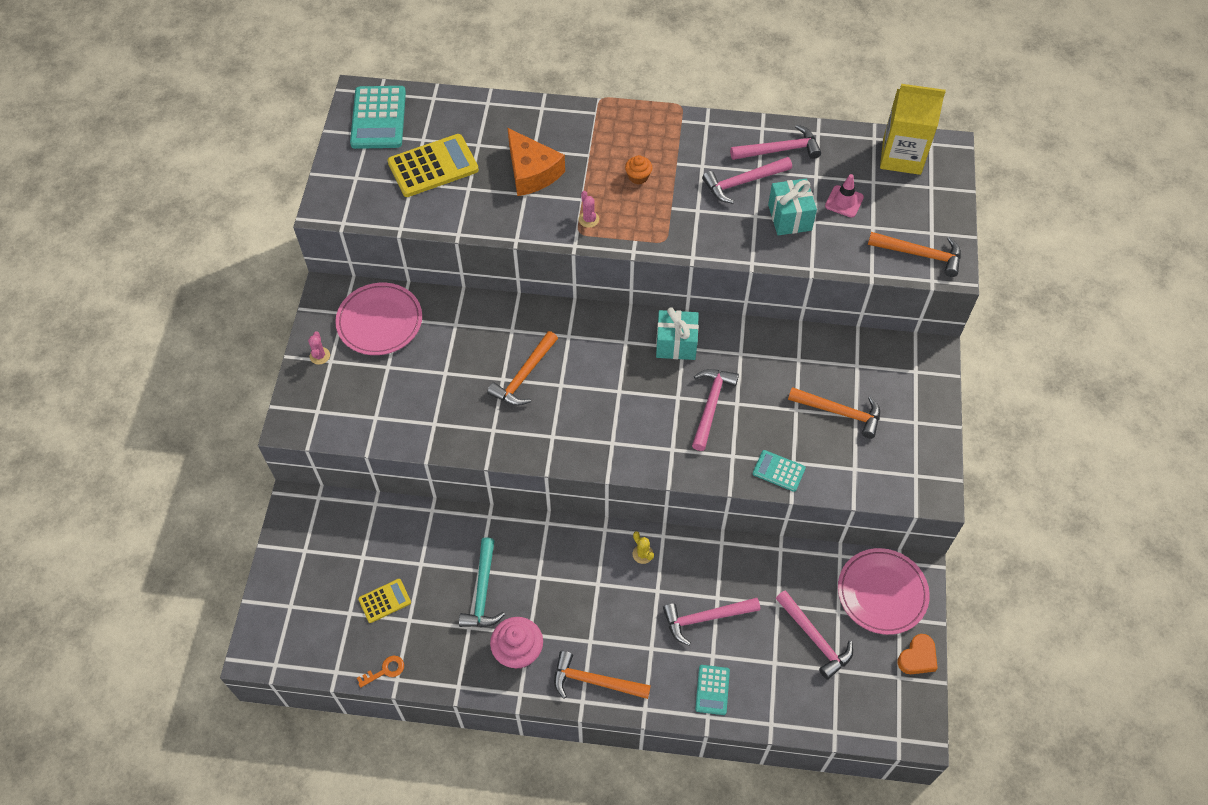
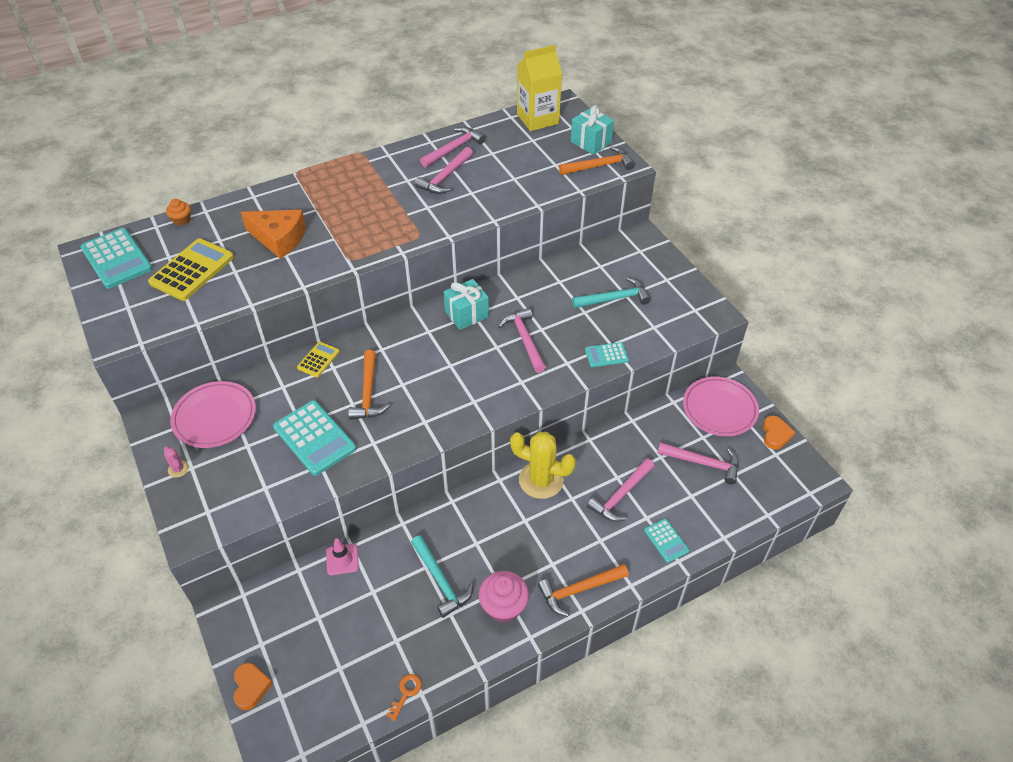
camera: 35 degrees left, 10 degrees down
yellow calculator [358,579,411,623] -> yellow calculator moved to [297,342,340,377]
pink cactus [579,191,599,228] -> none
orange cupcake [625,155,652,184] -> orange cupcake moved to [166,199,191,226]
yellow cactus [632,531,654,564] -> yellow cactus [510,432,576,499], size x2.40
turquoise gift [768,179,817,235] -> turquoise gift moved to [571,105,614,155]
orange hammer [788,387,880,438] -> turquoise hammer [572,277,651,308]
pink traffic cone [825,174,864,218] -> pink traffic cone moved to [326,538,359,575]
none -> orange heart [234,663,273,710]
none -> turquoise calculator [273,400,356,476]

